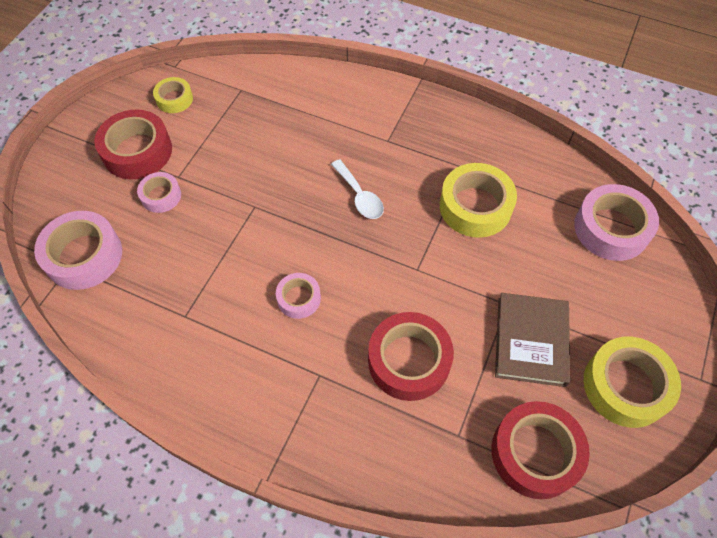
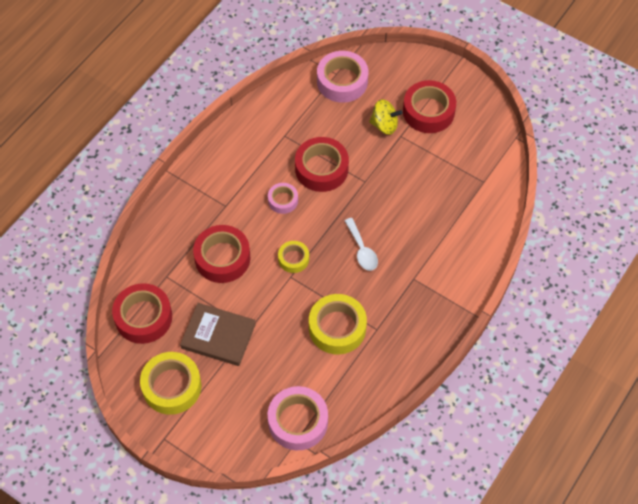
camera: 100 degrees right, 0 degrees up
pink tape [137,172,181,213] -> yellow spinning top [369,99,402,135]
yellow tape [153,77,193,113] -> yellow tape moved to [278,241,309,273]
white spoon [331,159,384,219] -> white spoon turned 90 degrees counterclockwise [345,218,378,271]
none -> red tape [295,137,349,192]

